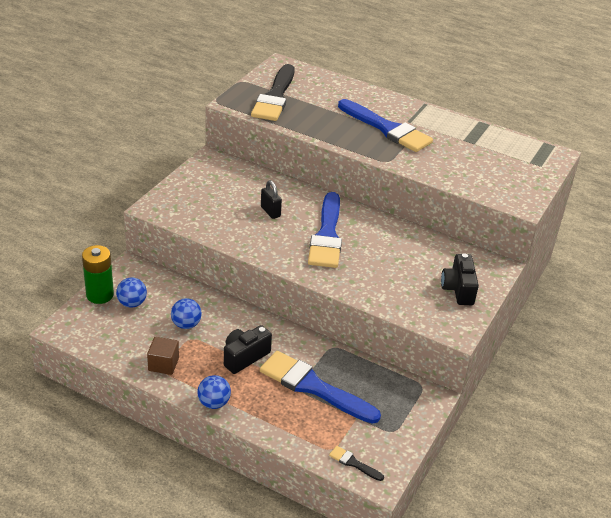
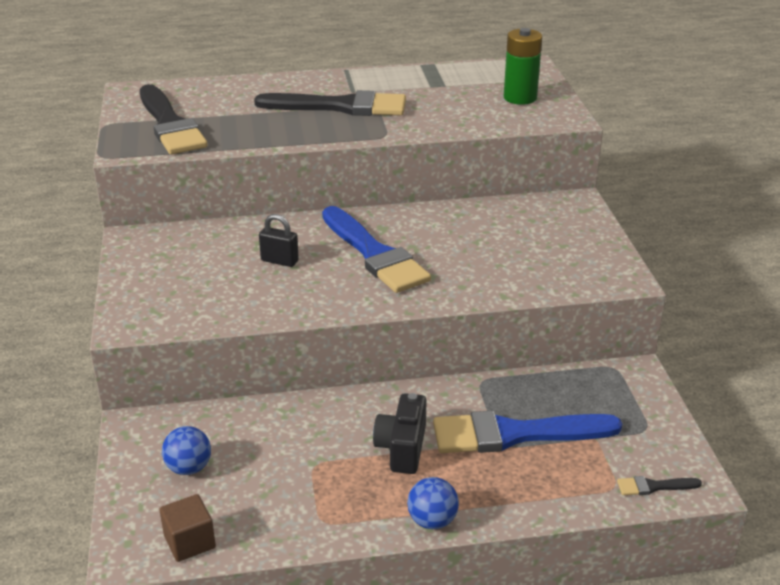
camera: 35 degrees left, 5 degrees down
green battery [82,245,114,304] -> green battery moved to [504,28,542,105]
brown cube [147,337,179,375] -> brown cube moved to [160,494,216,562]
blue ball [171,298,202,329] -> none
blue brush [338,99,433,152] -> black brush [254,90,406,116]
black camera [441,253,479,305] -> none

